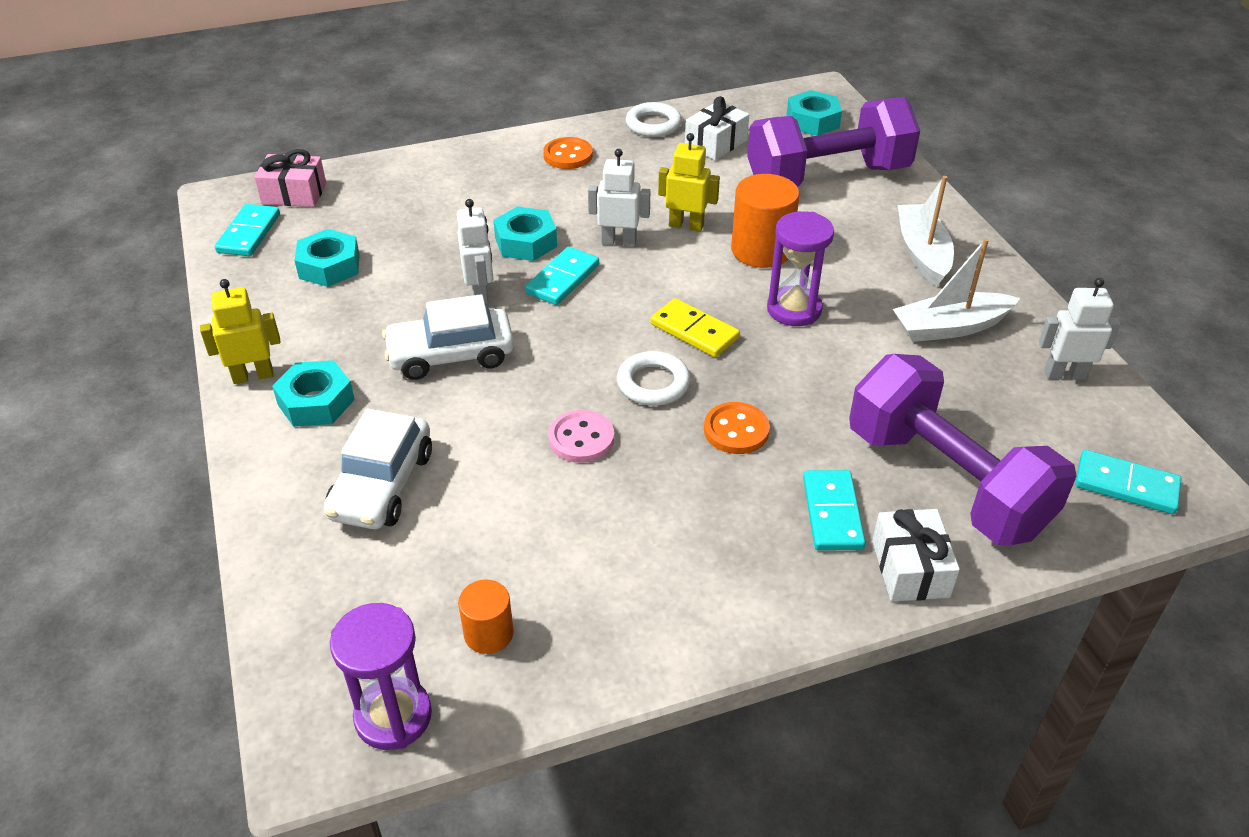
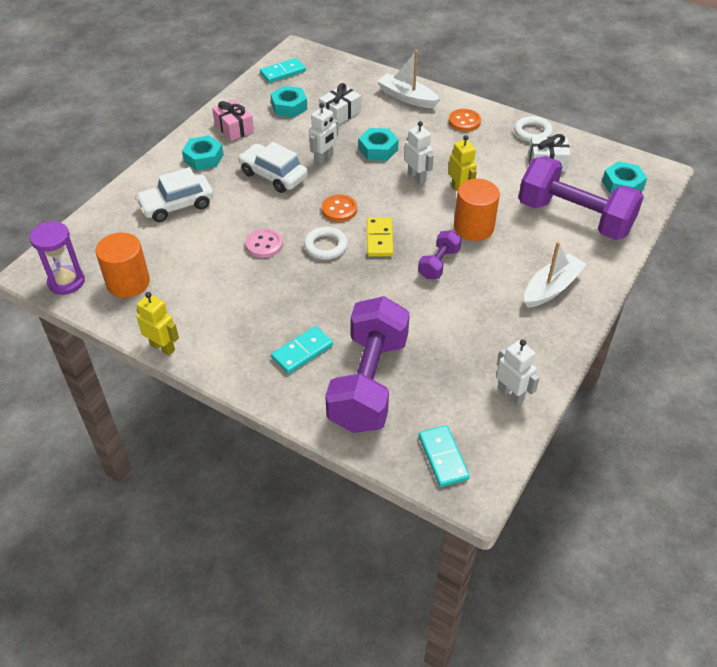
camera: 50 degrees right, 5 degrees up
yellow robot [200,279,280,384] -> yellow robot moved to [137,292,179,356]
pink gift [254,149,326,207] -> pink gift moved to [212,99,254,141]
orange cylinder [458,580,514,654] -> orange cylinder [96,232,150,298], size x1.73
turquoise domino [525,247,599,305] -> none
orange button [704,402,770,454] -> orange button moved to [322,194,357,222]
purple hourglass [767,211,834,326] -> purple dumbbell [418,230,462,279]
white gift [872,509,960,602] -> white gift moved to [319,83,361,125]
white boat [893,238,1020,342] -> white boat moved to [377,50,440,108]

